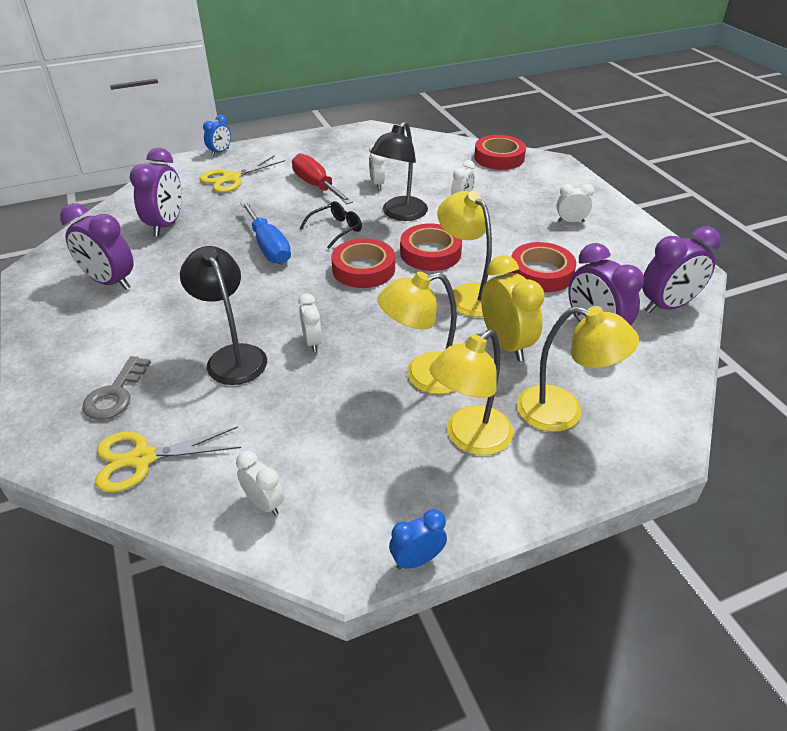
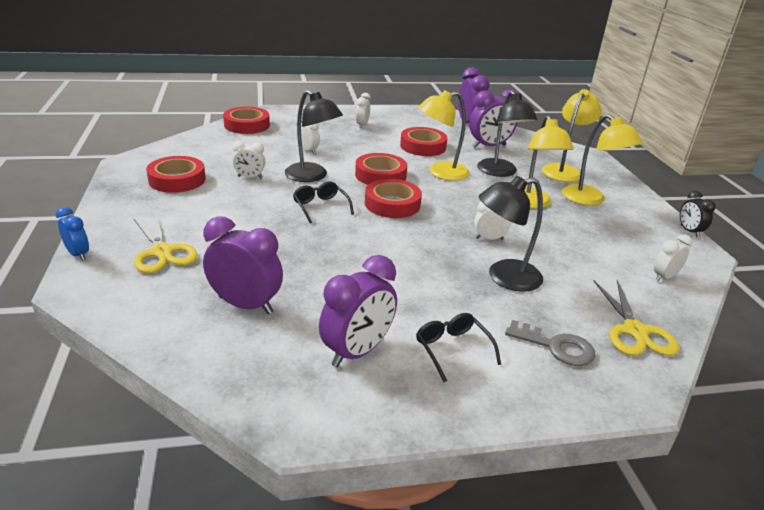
camera: 80 degrees left, 10 degrees down
blue screwdriver [240,201,291,264] -> none
red screwdriver [292,153,353,204] -> none
blue clock [389,509,447,570] -> black clock [680,191,716,237]
yellow clock [481,255,545,361] -> black lamp [477,91,537,177]
none -> red tape [146,156,206,193]
none -> black glasses [416,313,501,382]

